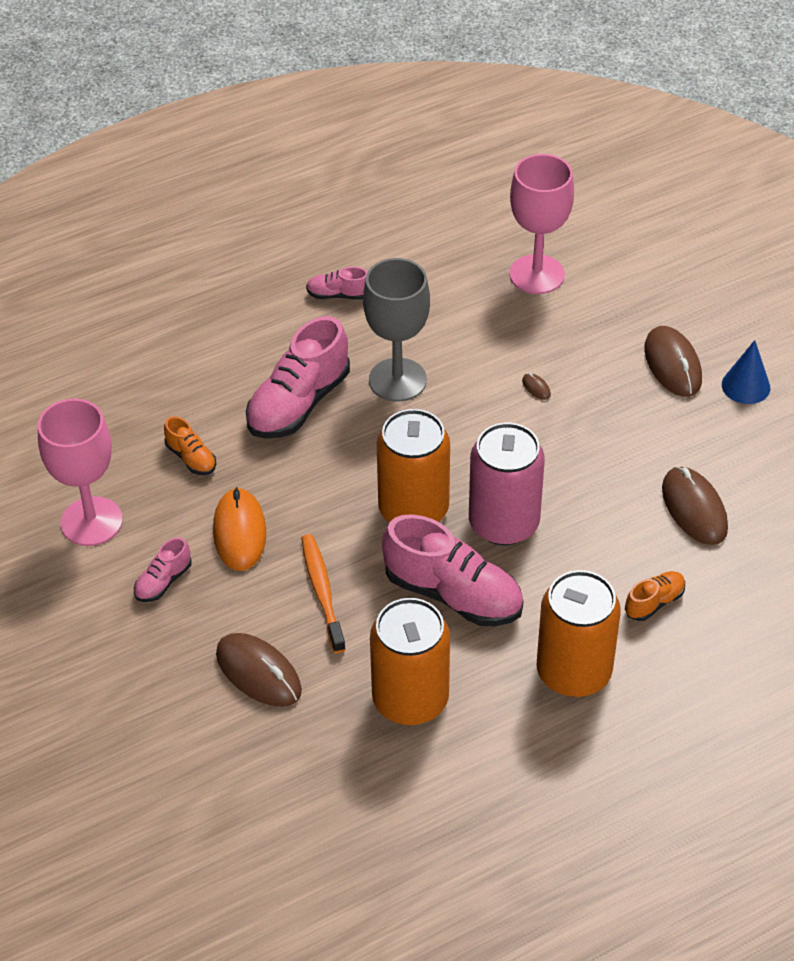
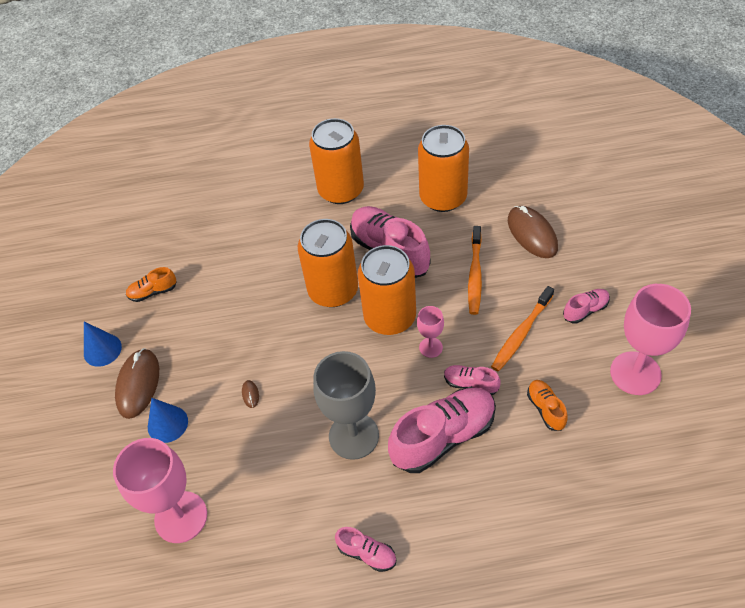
camera: 155 degrees left, 5 degrees up
orange mouse [213,487,266,571] -> orange toothbrush [491,286,554,371]
pink can [469,423,545,545] -> orange can [298,219,358,307]
orange shoe [625,571,685,621] -> orange shoe moved to [126,267,177,302]
brown mouse [662,466,728,545] -> none
none -> blue cone [148,398,188,443]
none -> pink goblet [417,306,444,358]
none -> pink shoe [444,365,501,396]

